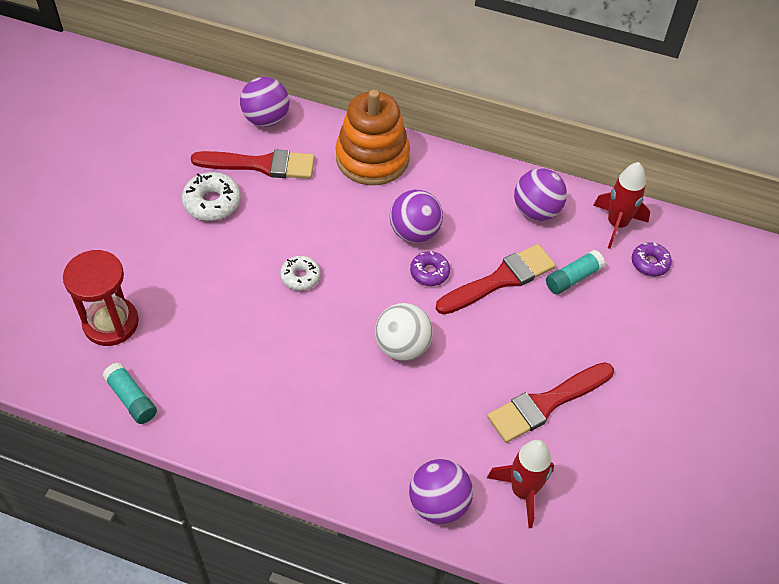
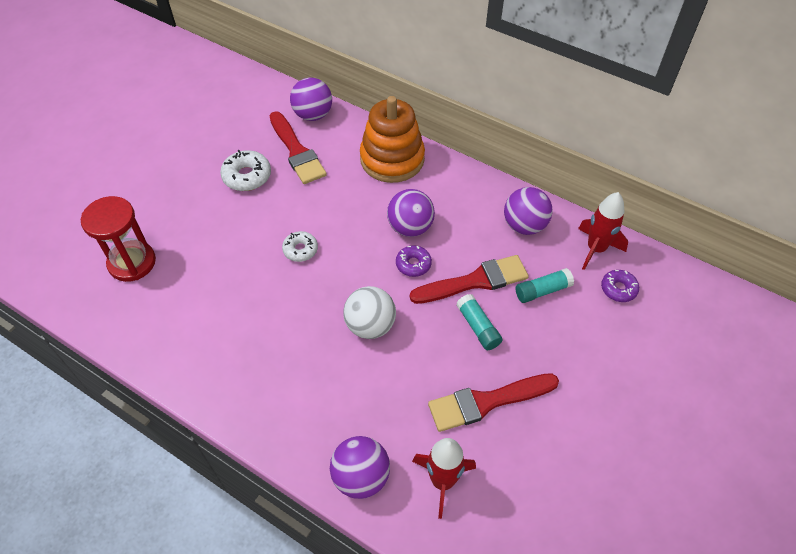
camera: 15 degrees right, 0 degrees up
turquoise glue stick [102,362,157,424] -> turquoise glue stick moved to [456,294,502,350]
red brush [191,149,315,179] -> red brush turned 45 degrees clockwise [269,111,327,184]

